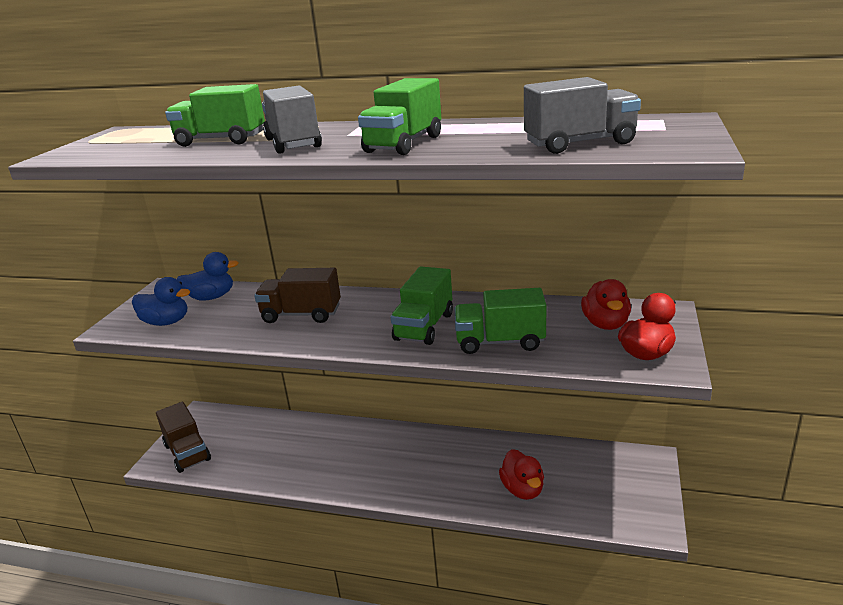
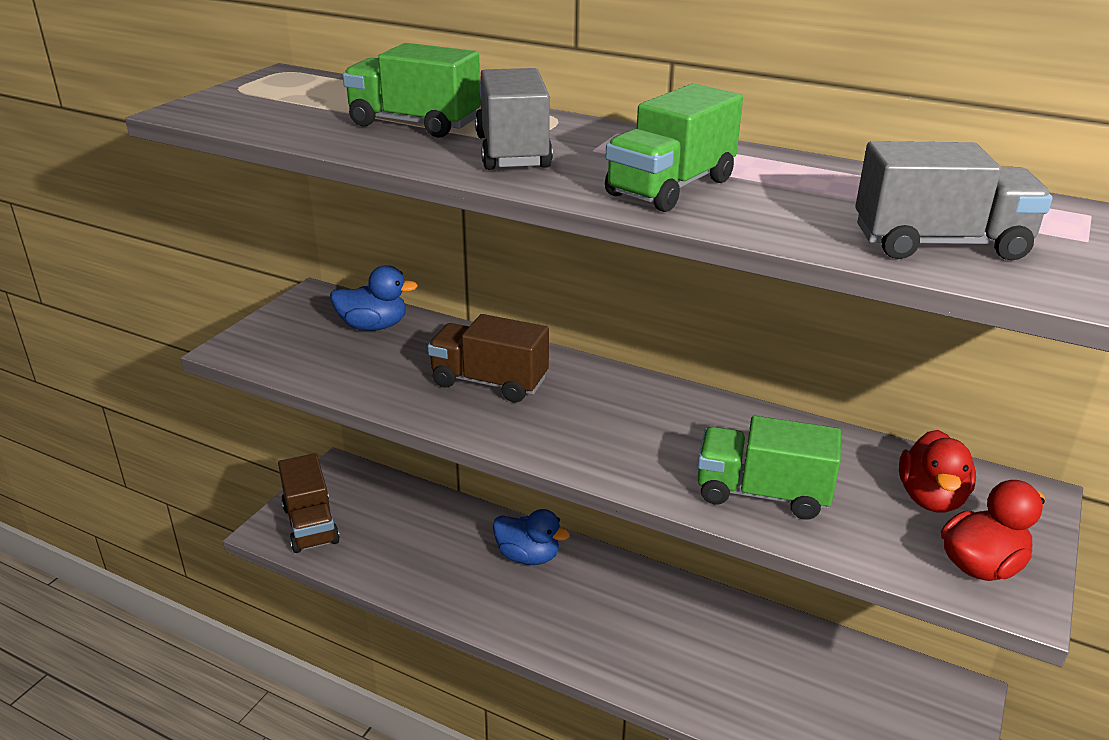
camera: 10 degrees right, 5 degrees up
blue duck [132,277,191,326] -> blue duck moved to [493,509,570,565]
green truck [391,267,453,345] -> none
red duck [499,449,544,500] -> none

